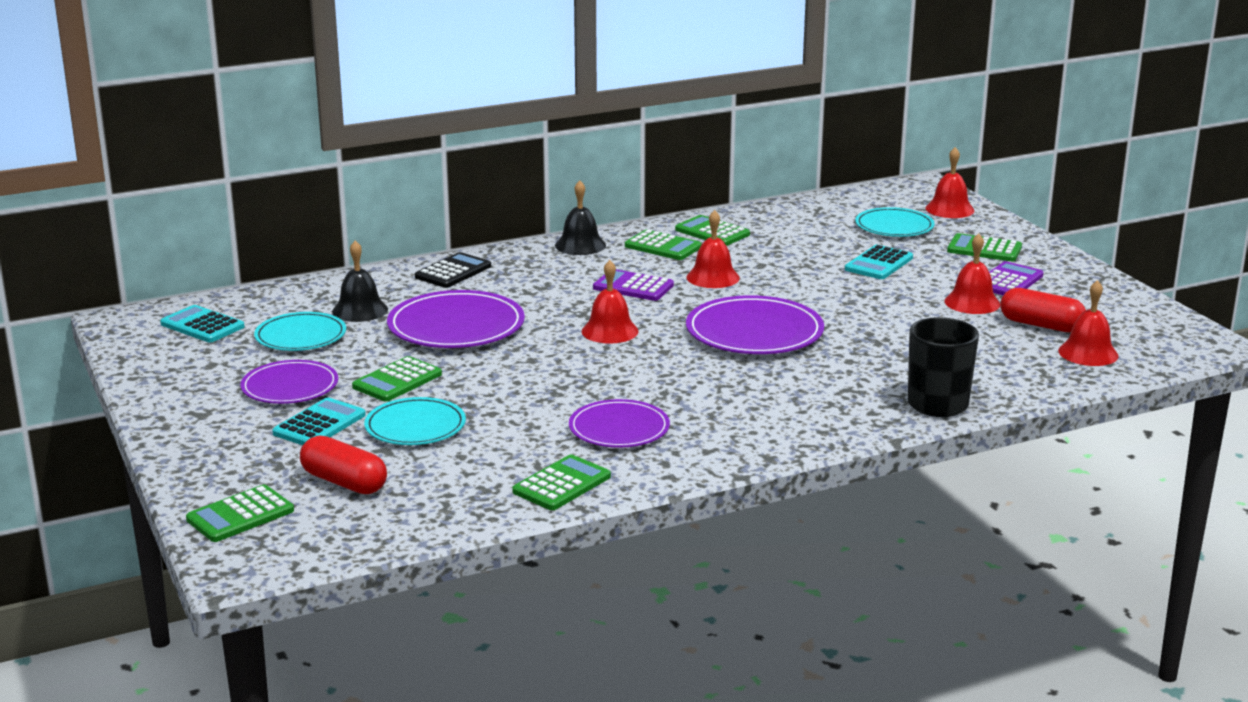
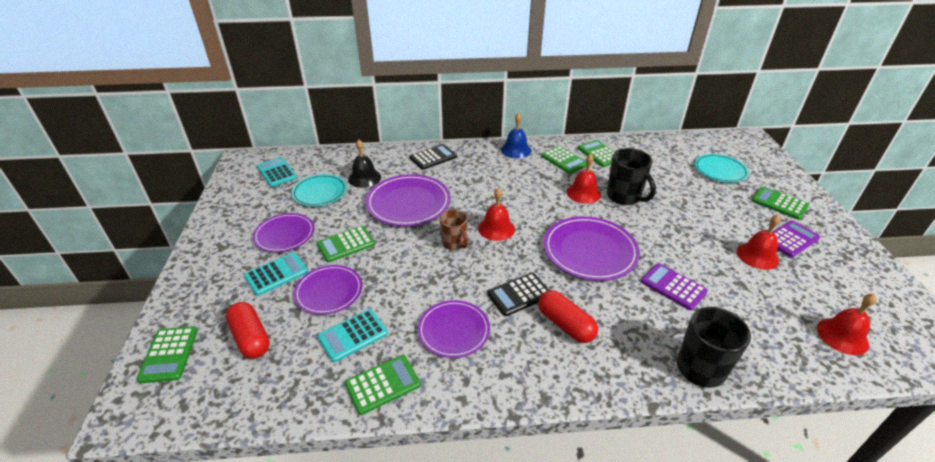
camera: 20 degrees right, 15 degrees up
green calculator [186,485,294,542] -> green calculator turned 75 degrees counterclockwise [136,326,198,383]
turquoise plate [364,397,466,445] -> purple plate [294,265,362,315]
black bell [555,180,606,255] -> blue bell [501,113,531,158]
purple calculator [593,270,674,301] -> purple calculator moved to [641,263,708,310]
turquoise calculator [845,245,913,279] -> turquoise calculator moved to [317,309,388,363]
red bell [925,147,974,218] -> none
red capsule [1000,288,1086,332] -> red capsule moved to [538,290,598,343]
none -> brown mug [440,210,468,250]
none -> black calculator [487,273,549,316]
none -> black mug [607,148,656,205]

